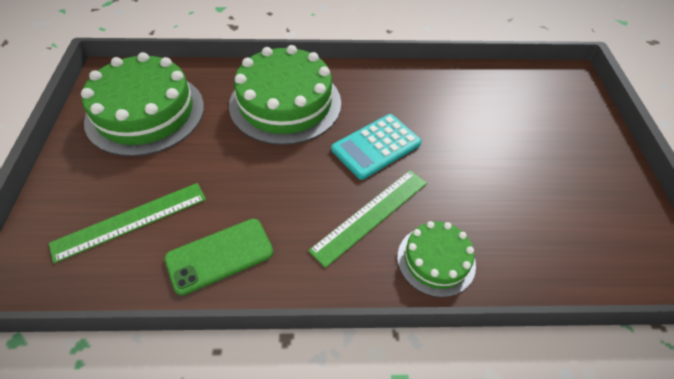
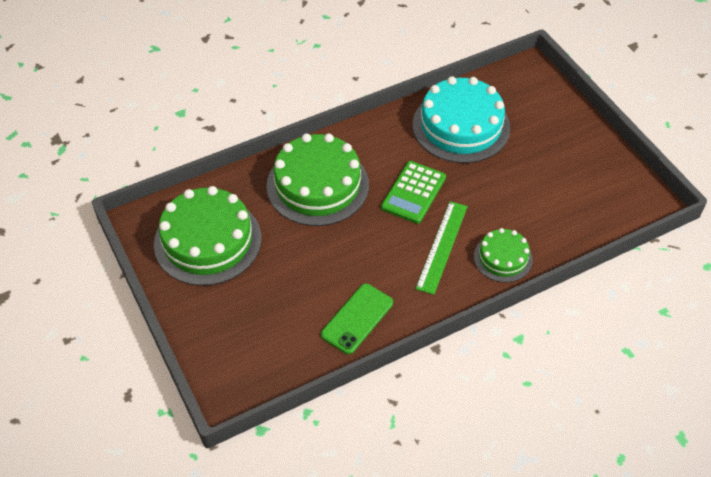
camera: 25 degrees left, 0 degrees up
green ruler [49,183,206,264] -> none
turquoise calculator [331,114,421,180] -> green calculator [381,161,446,224]
none -> turquoise cake [413,76,510,163]

